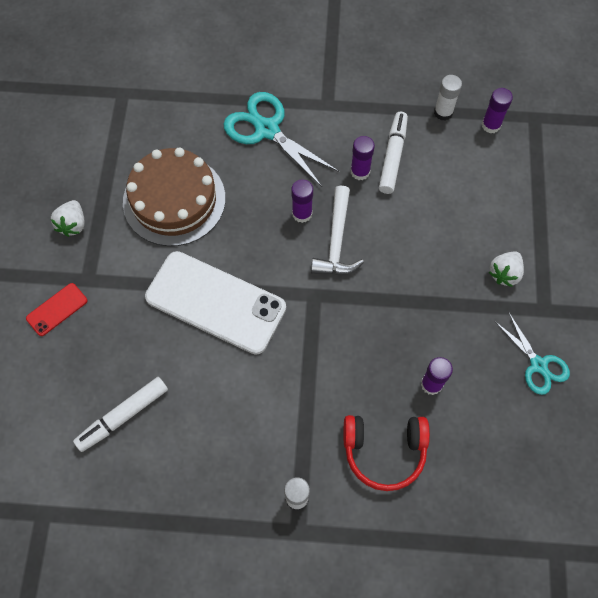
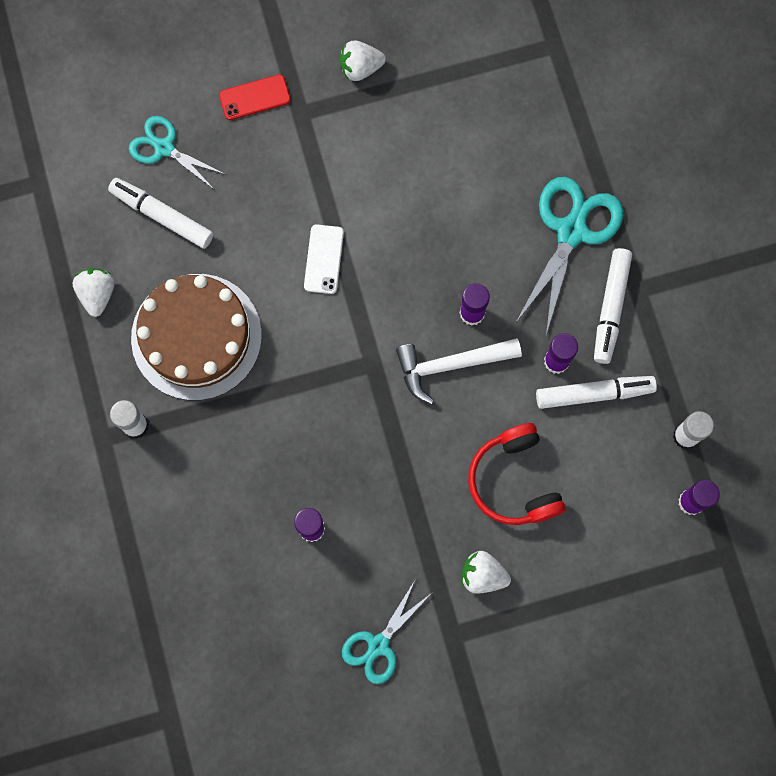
camera: 70 degrees right, 10 degrees up
red phone [26,283,87,336] -> red phone turned 45 degrees counterclockwise [219,74,291,120]
brown cake [123,148,225,246] -> brown cake moved to [131,274,262,400]
white phone [145,251,286,355] -> white phone [304,224,344,294], size x0.44
red headphones [343,415,430,491] -> red headphones moved to [468,423,566,525]
none -> white strawberry [73,268,115,317]
none -> turquoise scissors [129,116,226,190]
none -> white marker [594,248,632,364]

